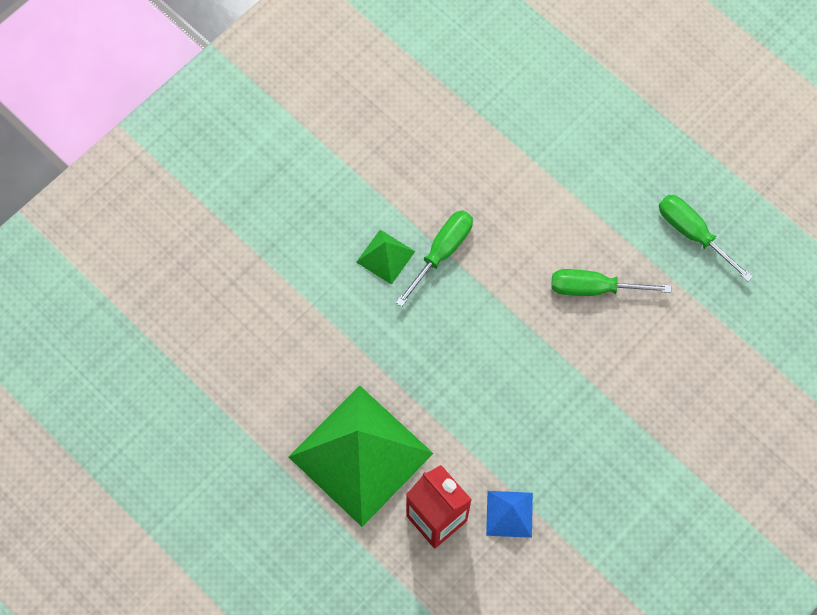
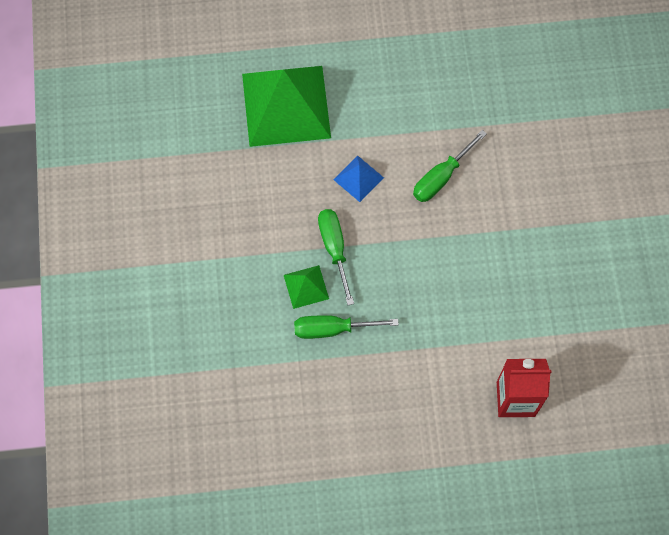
camera: 50 degrees left, 0 degrees up
green pyramid [289,386,433,527] -> green pyramid moved to [242,66,331,147]
blue pyramid [486,491,533,538] -> blue pyramid moved to [333,155,384,202]
green screwdriver [659,195,753,282] -> green screwdriver moved to [294,315,399,339]

